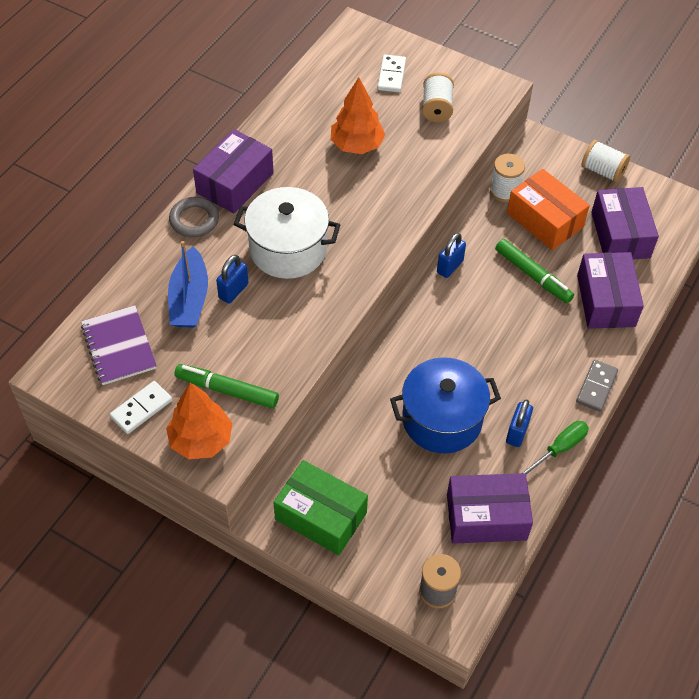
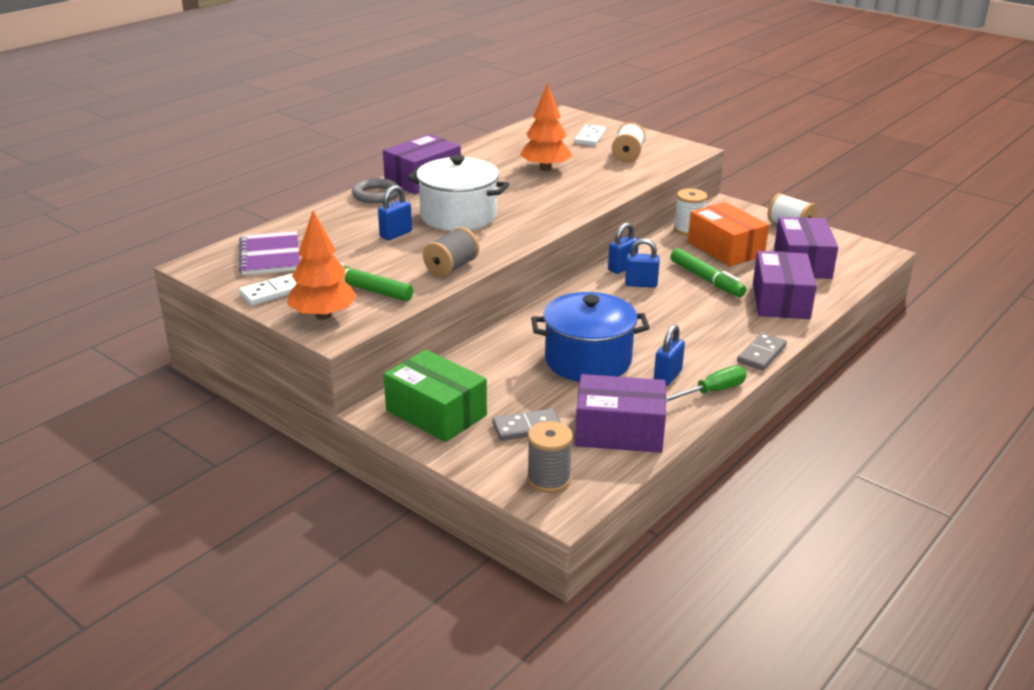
camera: 10 degrees right, 25 degrees down
blue boat [168,241,208,328] -> none
none -> grey spool [423,227,479,277]
none -> grey domino [492,409,561,441]
none -> blue padlock [625,238,660,288]

